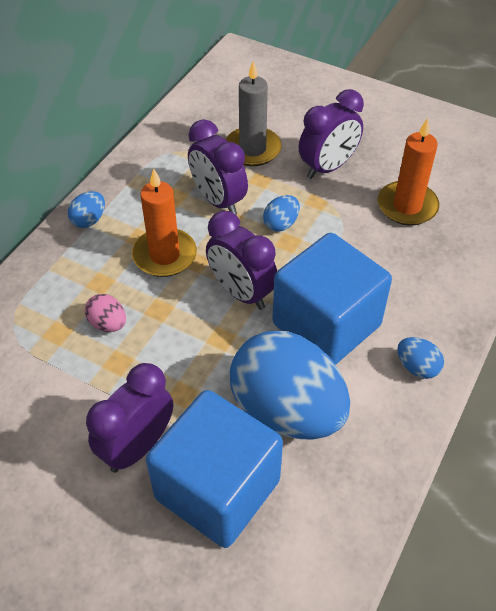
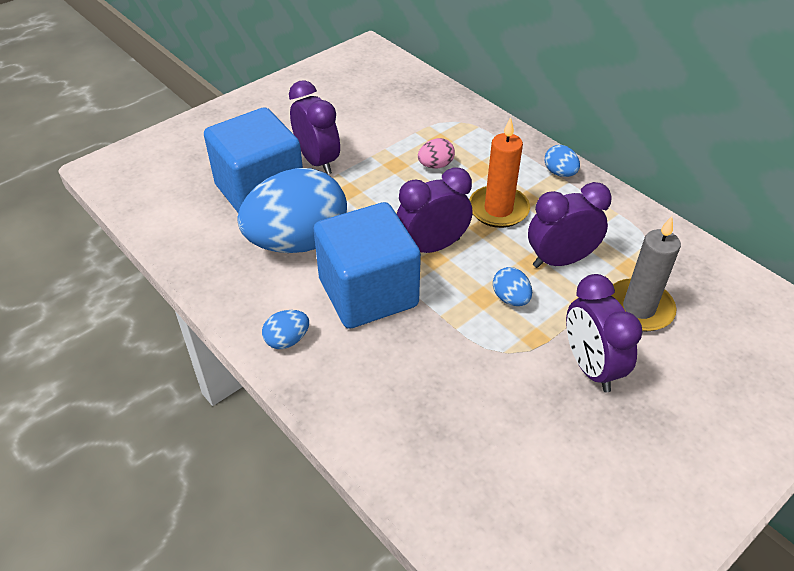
camera: 110 degrees right, 5 degrees down
orange candle [377,118,439,226] -> none

